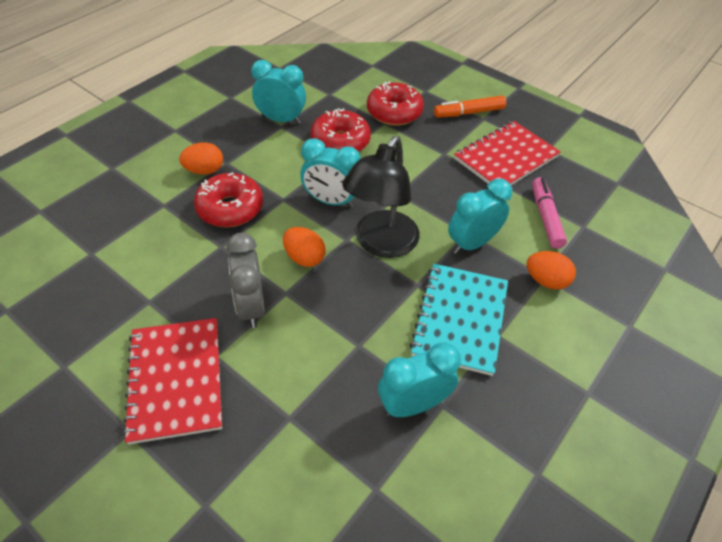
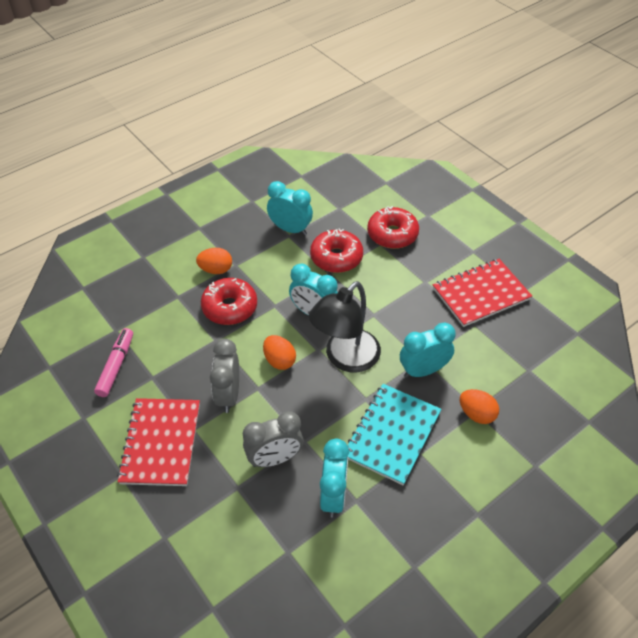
camera: 15 degrees right, 0 degrees up
turquoise clock [378,342,461,417] -> turquoise clock turned 105 degrees clockwise [320,439,349,518]
orange marker [434,96,506,118] -> none
pink marker [532,177,567,249] -> pink marker moved to [94,328,133,397]
none -> grey clock [243,411,303,467]

